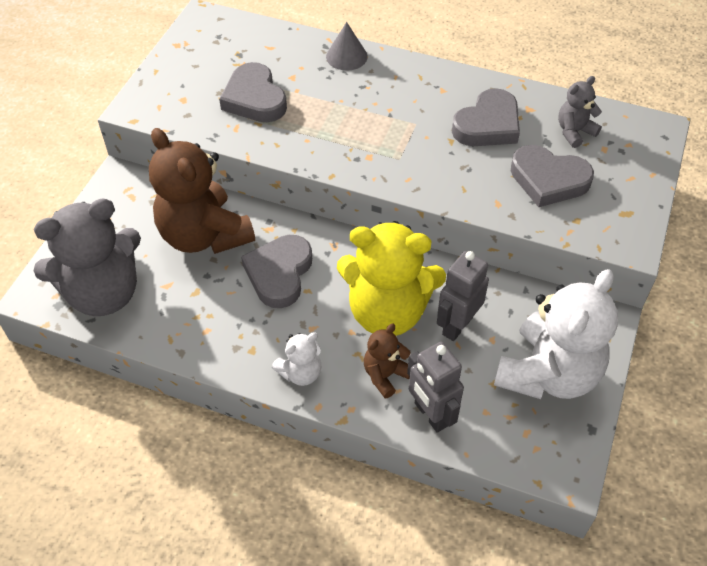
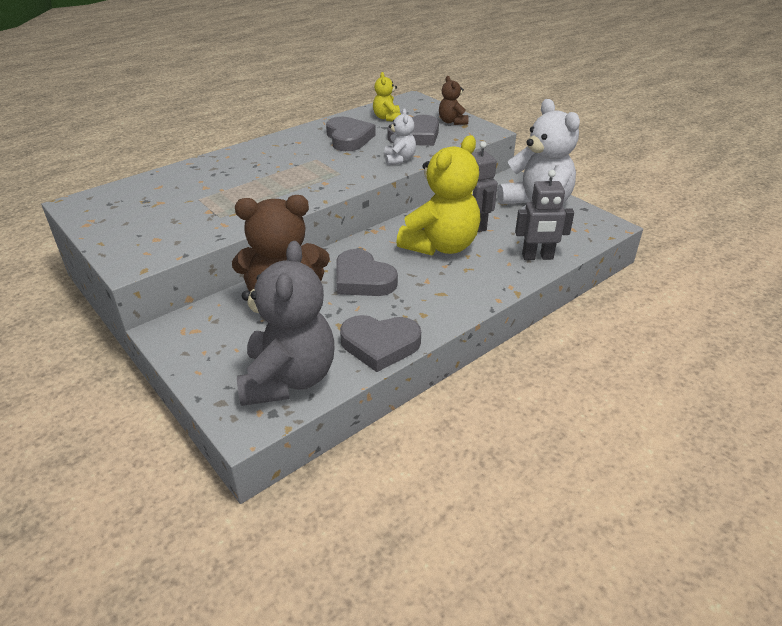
camera: 60 degrees left, 15 degrees down
grey heart [219,62,287,122] -> grey heart moved to [340,315,421,372]
white teddy bear [272,332,321,386] -> white teddy bear moved to [384,109,416,165]
grey cone [326,22,368,71] -> none
brown teddy bear [364,324,411,398] -> brown teddy bear moved to [439,76,469,125]
grey teddy bear [558,76,602,148] -> yellow teddy bear [373,72,401,122]

